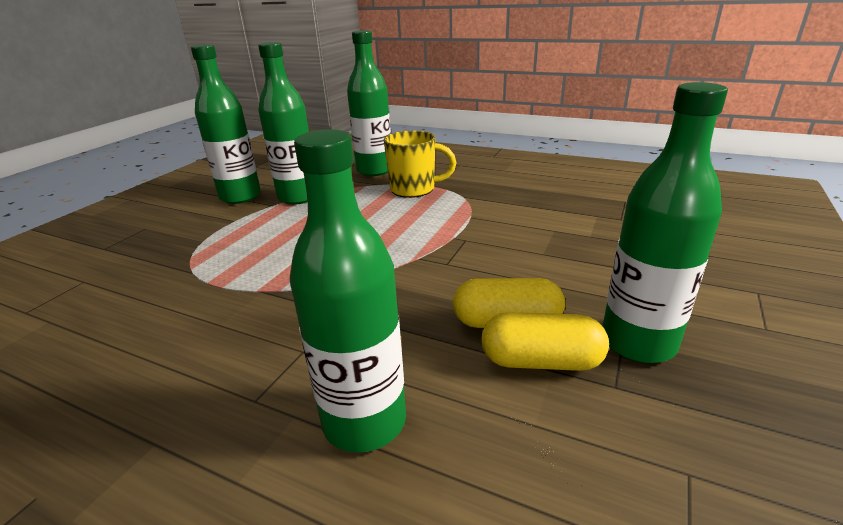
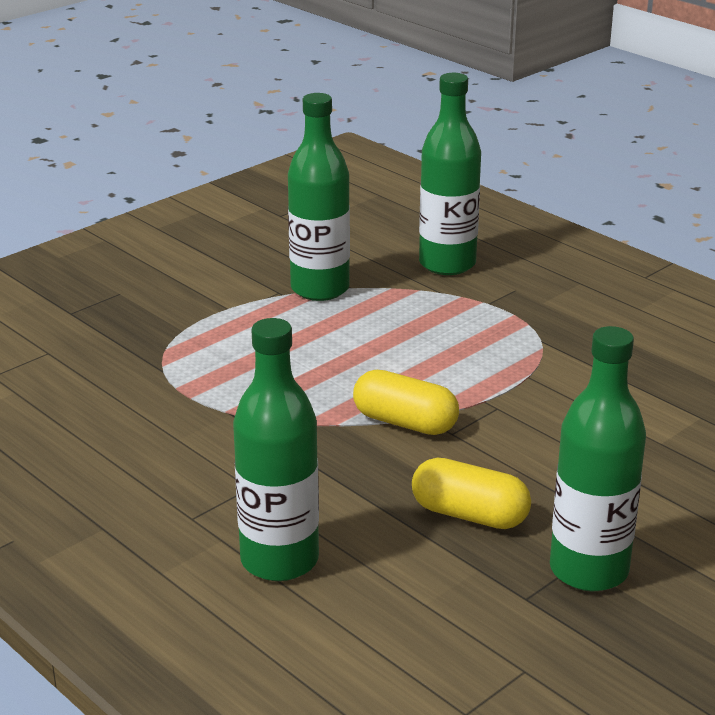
camera: 20 degrees right, 0 degrees up
green bottle [191,44,261,204] -> none
yellow mug [384,130,456,198] -> none
yellow capsule [481,312,609,371] -> yellow capsule moved to [353,370,459,435]

